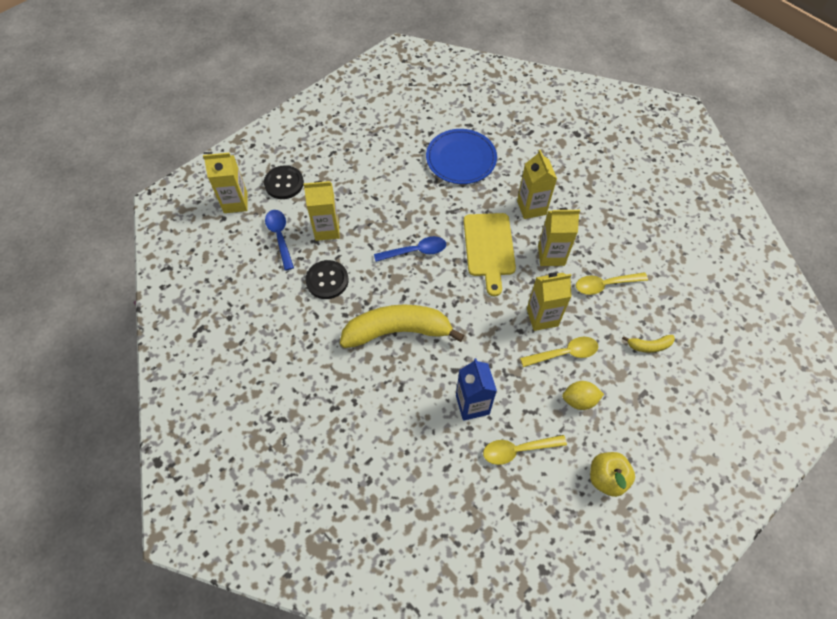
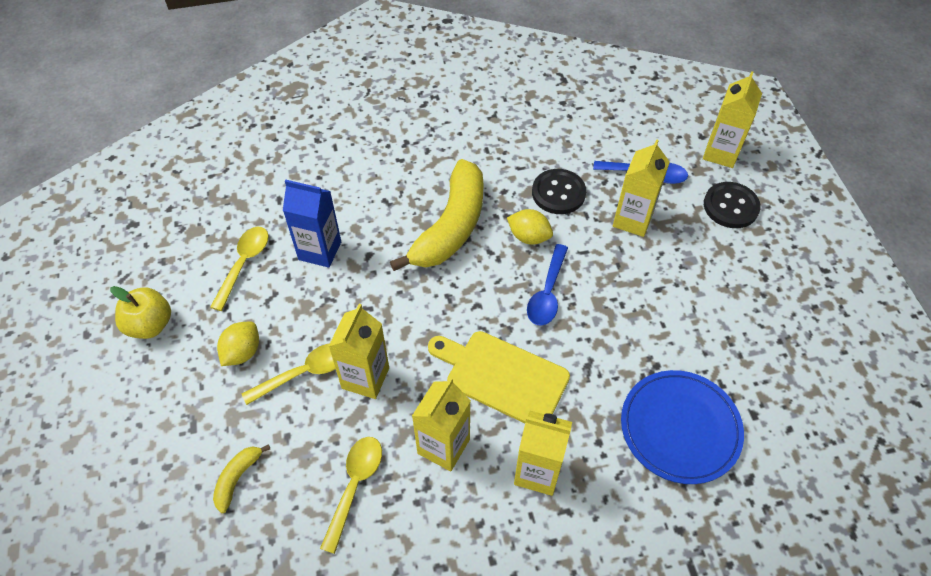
camera: 120 degrees right, 5 degrees down
yellow spoon [520,337,598,367] -> yellow spoon turned 135 degrees counterclockwise [242,344,336,405]
none -> yellow lemon [507,209,553,245]

